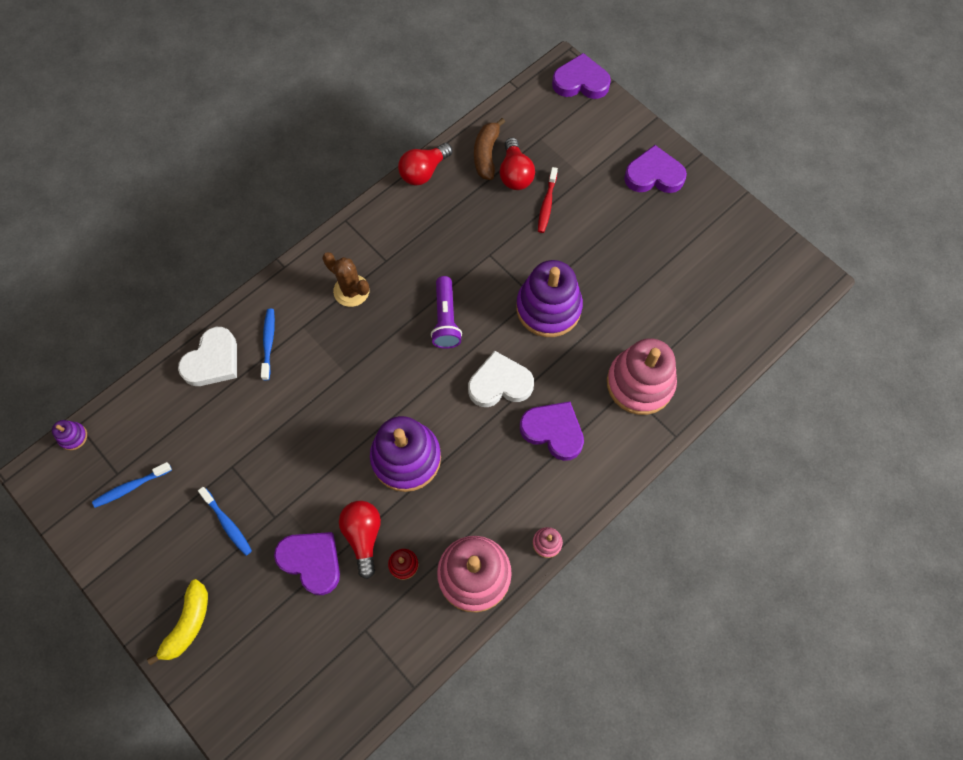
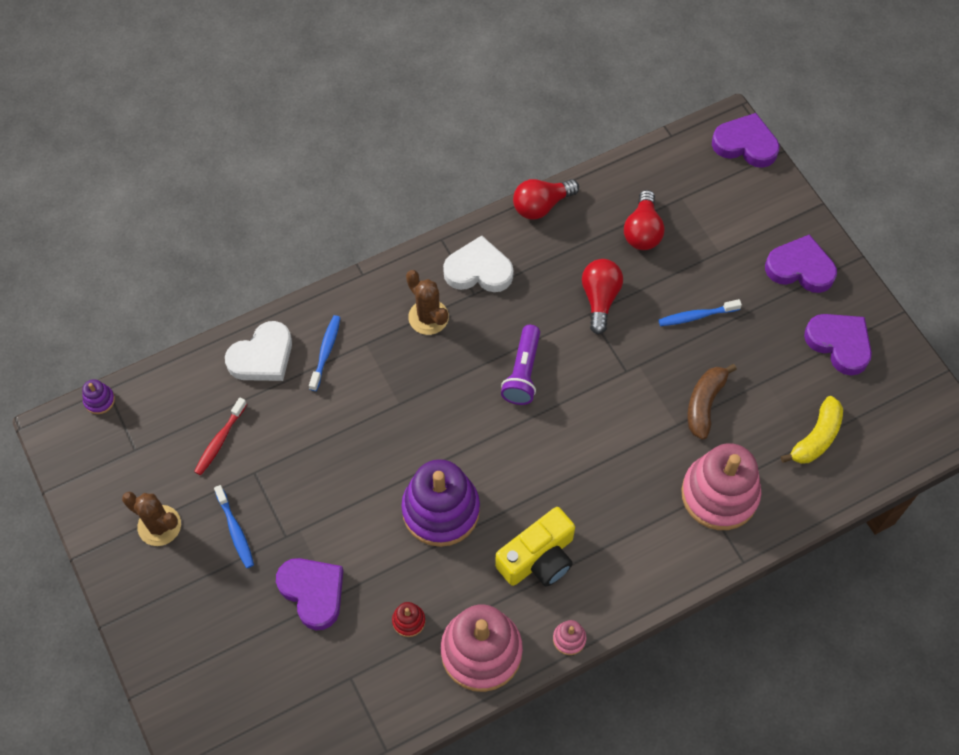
camera: 15 degrees right, 5 degrees down
blue toothbrush [92,462,172,508] -> blue toothbrush moved to [658,299,742,326]
yellow banana [147,579,208,666] -> yellow banana moved to [781,396,843,464]
red light bulb [339,501,381,579] -> red light bulb moved to [582,259,623,334]
white heart [468,351,534,407] -> white heart moved to [443,235,513,292]
brown banana [474,118,505,180] -> brown banana moved to [688,364,737,440]
purple stacking toy [516,260,583,337] -> none
purple heart [520,402,584,461] -> purple heart moved to [804,314,872,376]
red toothbrush [538,167,558,233] -> red toothbrush moved to [194,398,247,475]
none -> brown cactus [122,492,181,546]
none -> yellow camera [495,507,575,587]

